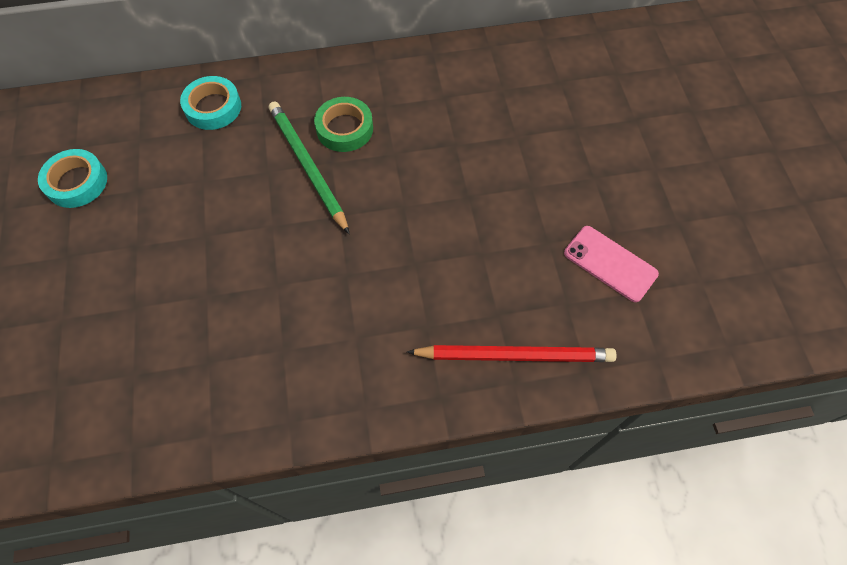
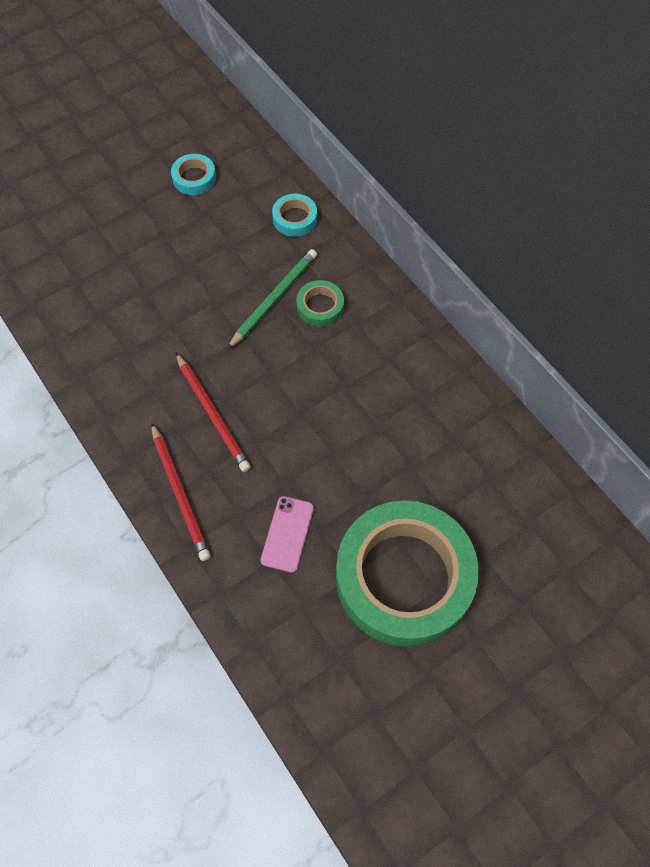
camera: 65 degrees right, 0 degrees up
none -> red pencil [176,353,251,472]
none -> green tape [336,500,479,647]

